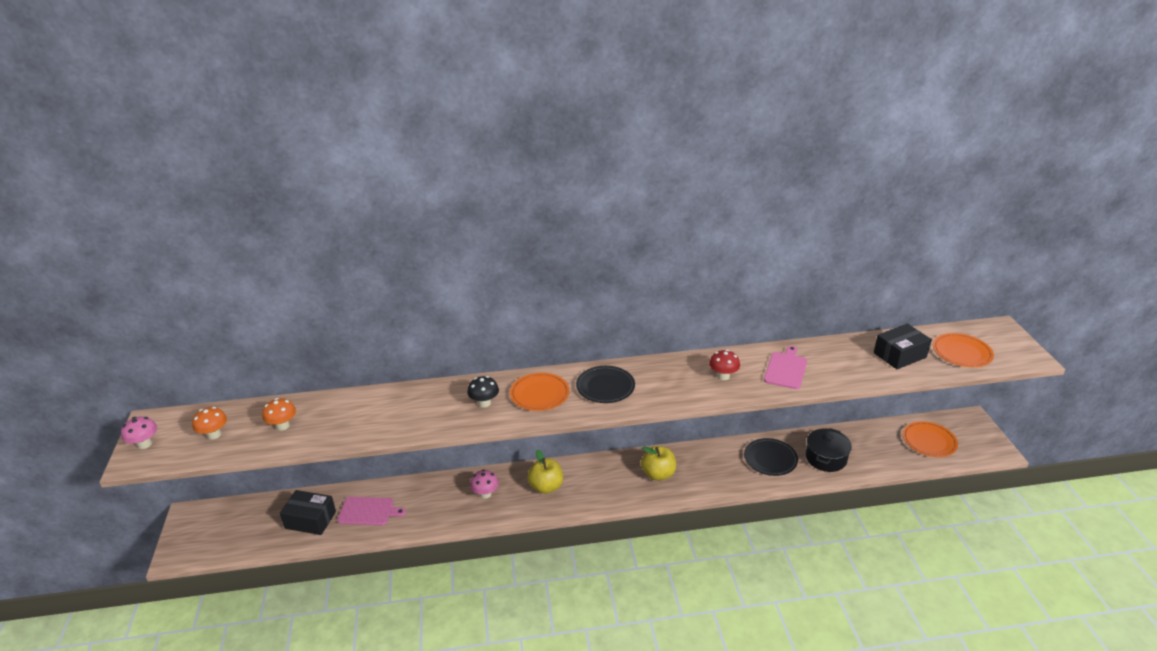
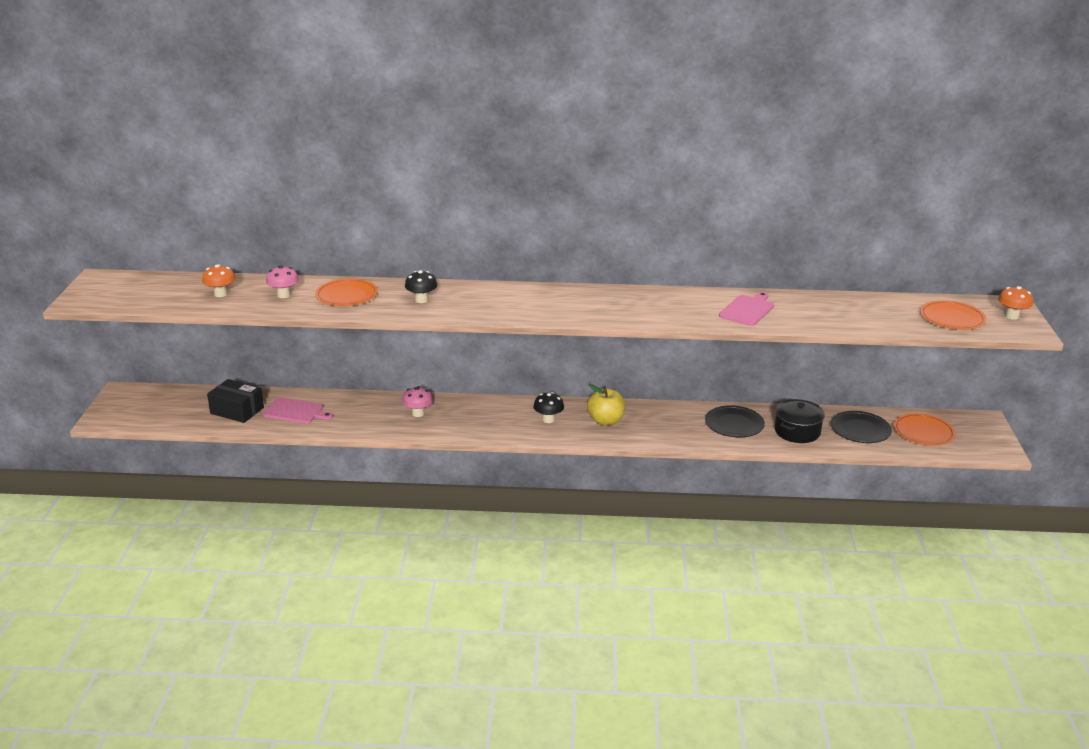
camera: 10 degrees right, 5 degrees down
pink mushroom [121,416,157,449] -> pink mushroom moved to [266,265,299,298]
orange mushroom [192,407,227,440] -> orange mushroom moved to [998,286,1033,320]
orange plate [510,373,570,411] -> orange plate moved to [315,279,378,306]
yellow apple [527,450,563,494] -> none
black plate [576,366,635,403] -> black plate moved to [831,411,892,443]
red mushroom [709,350,740,380] -> none
black box [874,324,932,369] -> none
none -> black mushroom [533,392,564,423]

